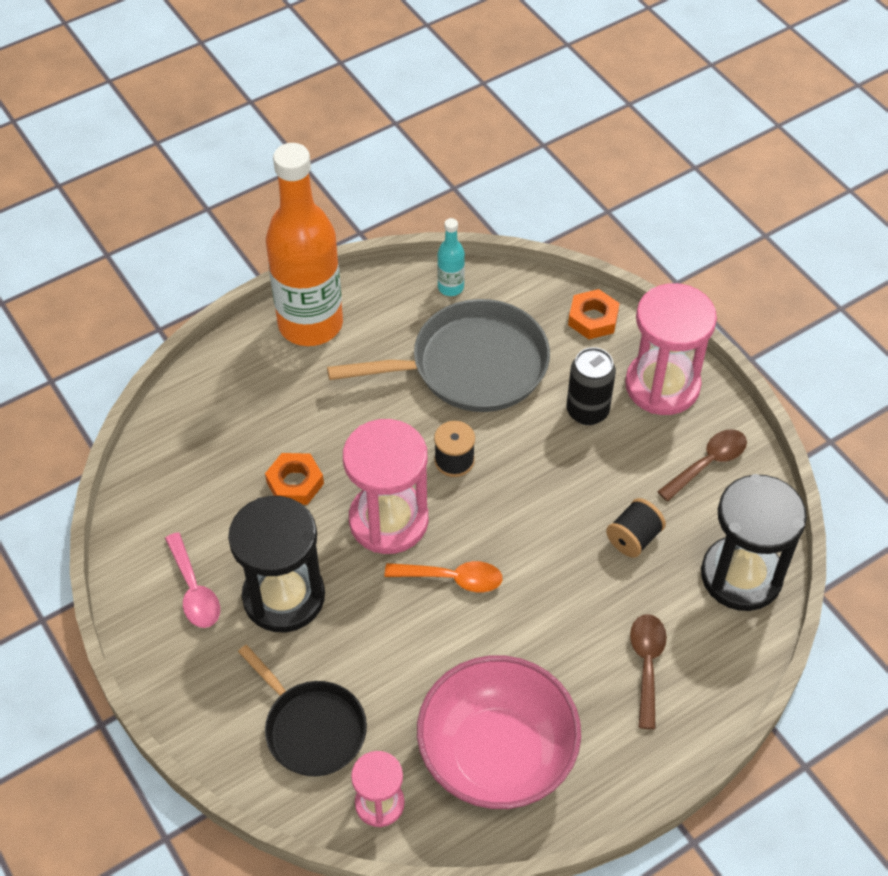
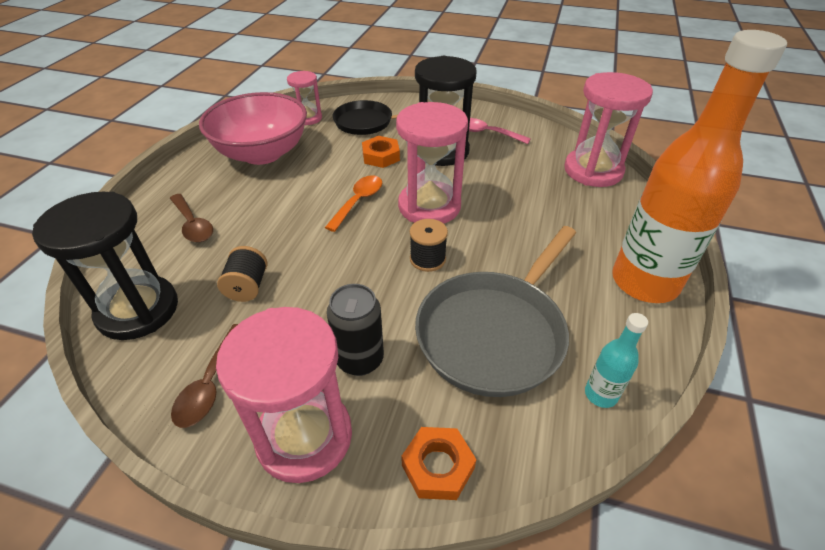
camera: 140 degrees right, 10 degrees down
orange nut [265,453,324,505] -> orange nut moved to [362,136,400,168]
orange spoon [385,561,503,592] -> orange spoon turned 150 degrees clockwise [325,175,382,232]
none -> pink hourglass [564,72,653,187]

